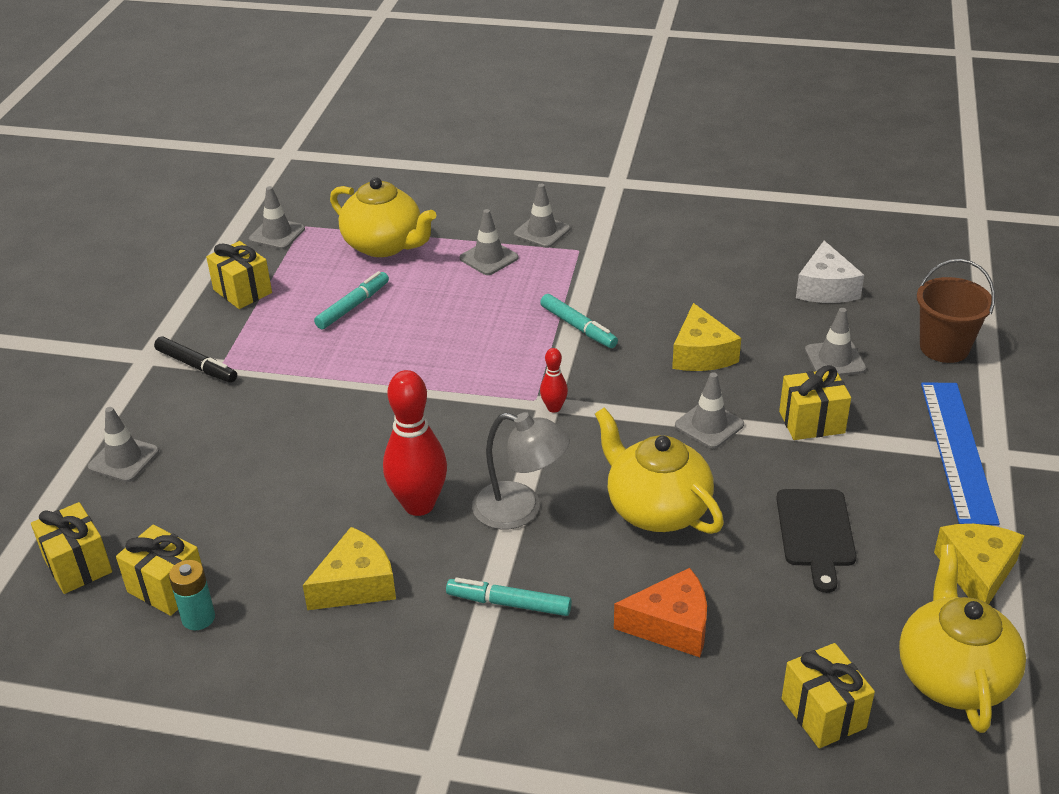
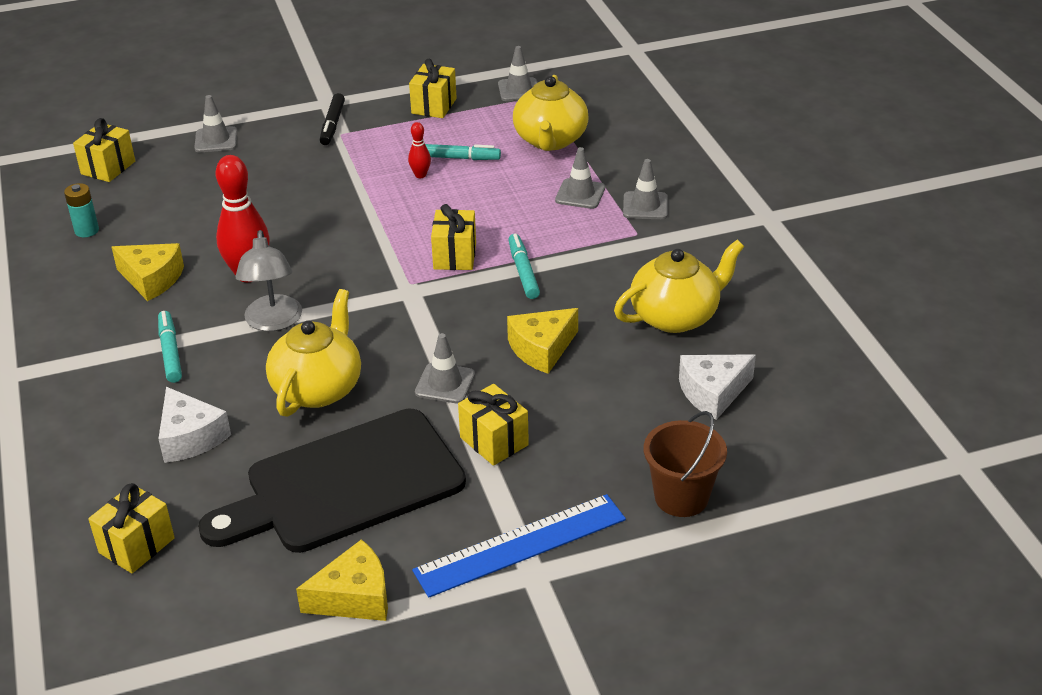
camera: 60 degrees right, 0 degrees up
yellow gift [116,525,202,616] -> yellow gift moved to [431,204,476,270]
turquoise marker [540,294,618,348] -> turquoise marker turned 150 degrees clockwise [508,234,540,299]
red bowling pin [540,348,568,413] -> red bowling pin moved to [408,122,431,178]
orange cheese [614,568,707,657] -> white cheese [158,387,231,463]
black cutting board [776,489,857,593] -> black cutting board [198,409,466,553], size x2.00
grey traffic cone [805,308,866,376] -> none
yellow teapot [899,544,1026,733] -> yellow teapot moved to [614,240,744,333]

